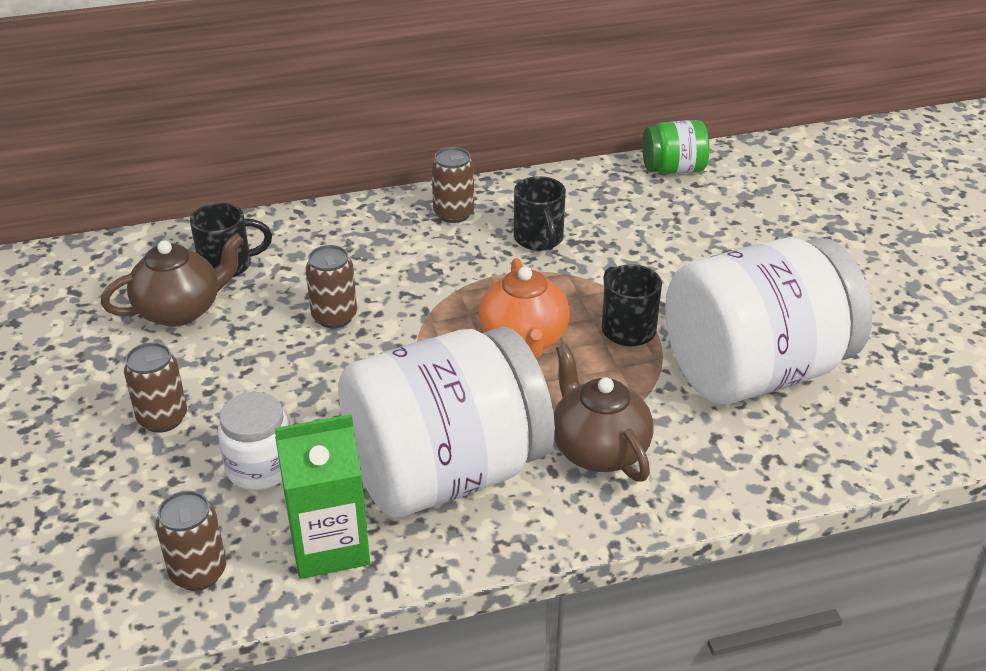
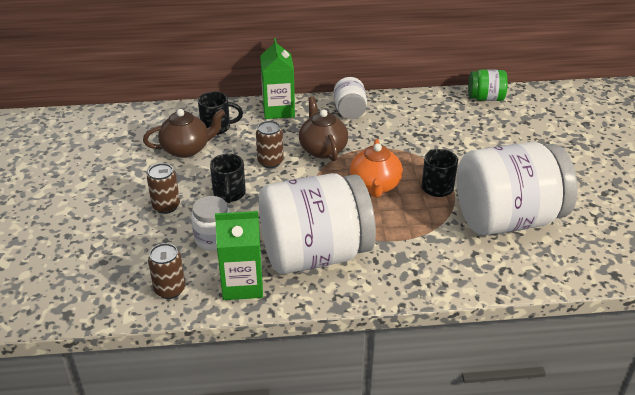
camera: 10 degrees right, 0 degrees up
brown can [432,147,474,223] -> white jar [334,77,367,119]
black mug [514,176,566,251] -> black mug moved to [210,154,246,203]
brown teapot [554,344,653,482] -> brown teapot moved to [299,96,348,161]
none -> green carton [260,38,295,119]

